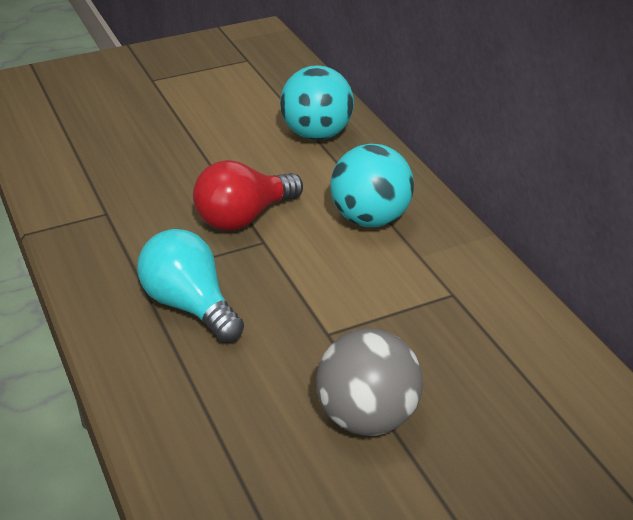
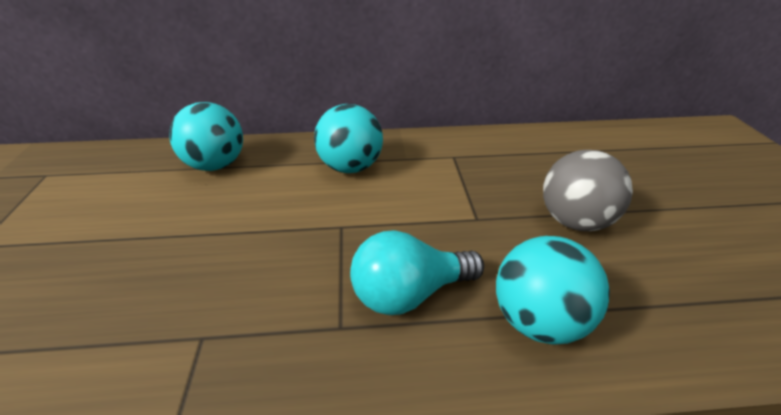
camera: 70 degrees left, 0 degrees up
red light bulb [193,160,303,231] -> none
none -> turquoise ball [496,236,610,344]

